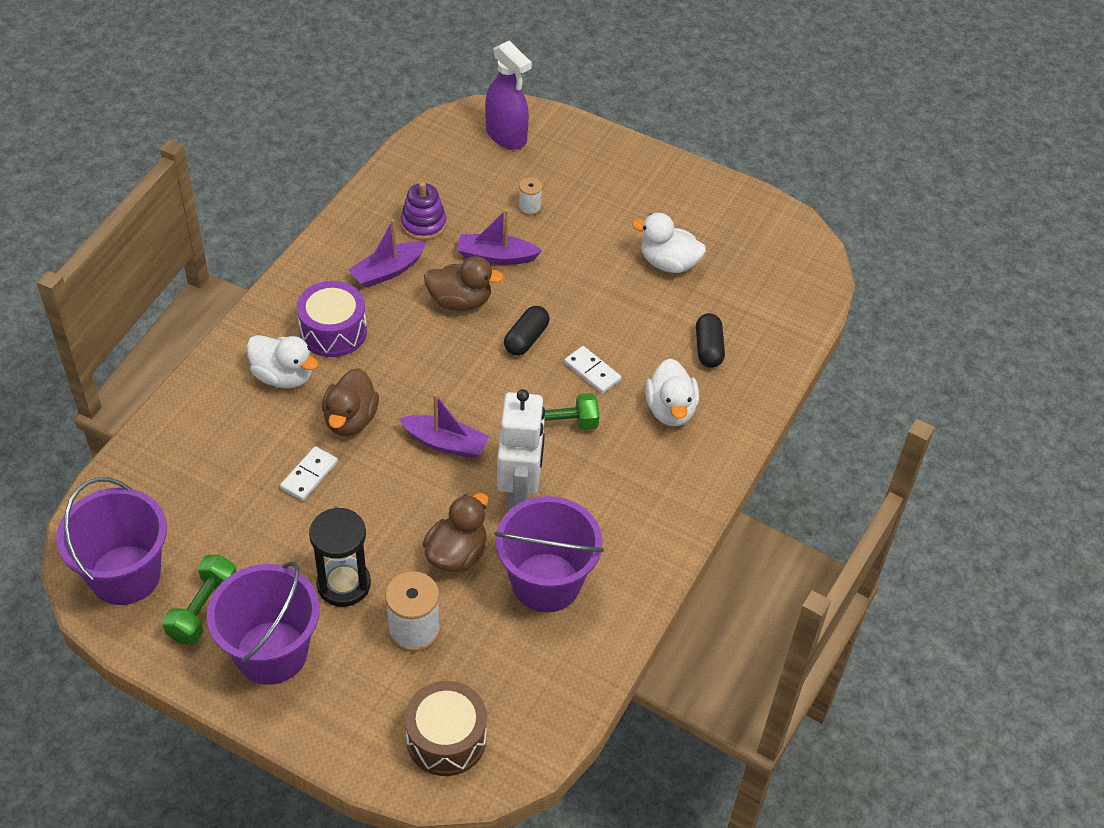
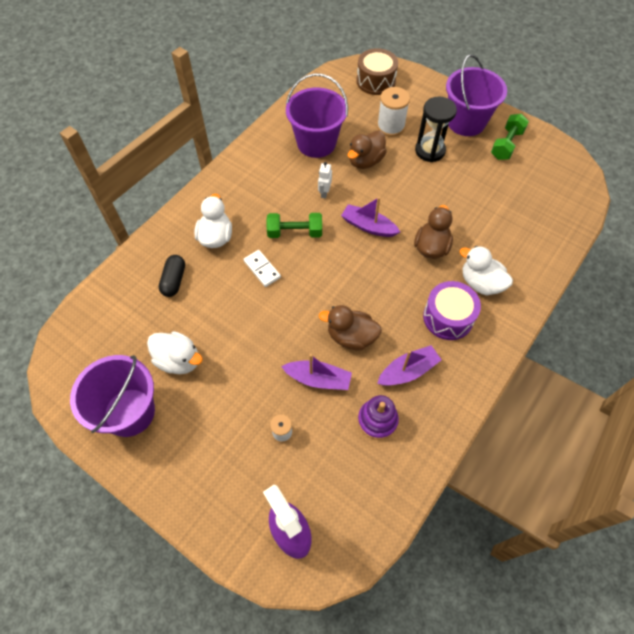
camera: 170 degrees left, 10 degrees up
purple bucket [56,477,167,605] -> purple bucket moved to [70,355,155,437]
white domino [280,446,338,501] -> none
white robot [497,389,545,511] -> white robot [318,162,332,199], size x0.44
black capsule [504,306,550,356] -> none

